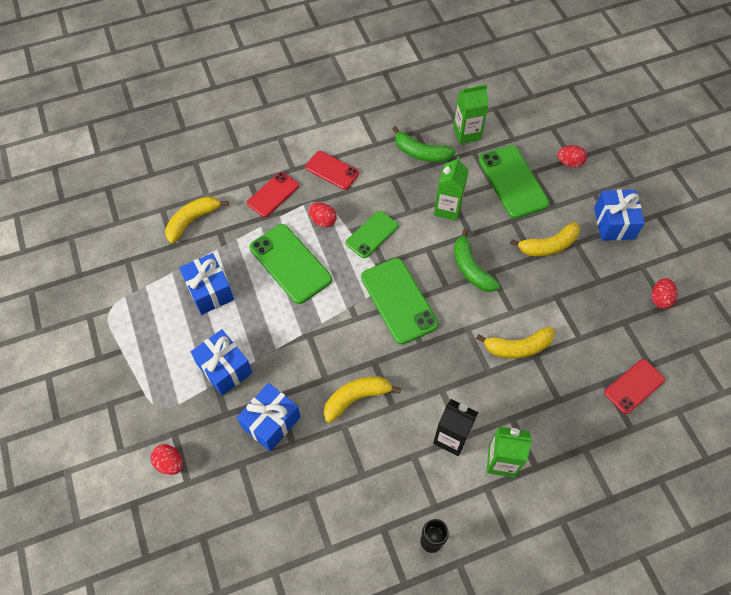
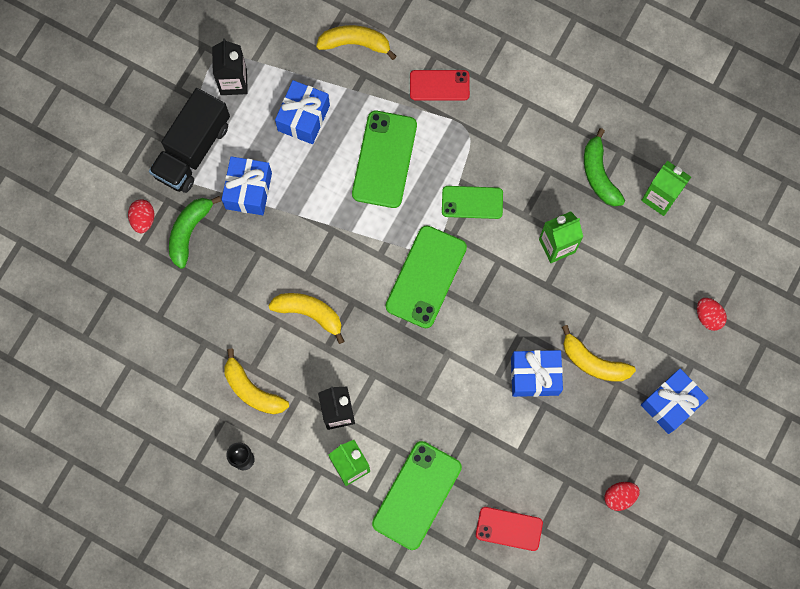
camera: 50 degrees right, 15 degrees up
blue gift [237,383,301,451] -> blue gift moved to [511,350,563,397]
red phone [305,151,359,190] -> none
red egg [308,203,337,227] -> none
green banana [454,229,500,292] -> green banana moved to [169,196,221,269]
yellow banana [476,327,555,358] -> yellow banana moved to [224,349,289,414]
green phone [479,145,549,219] -> green phone moved to [372,441,462,550]
none -> black truck [149,88,230,193]
none -> black carton [212,38,248,95]

